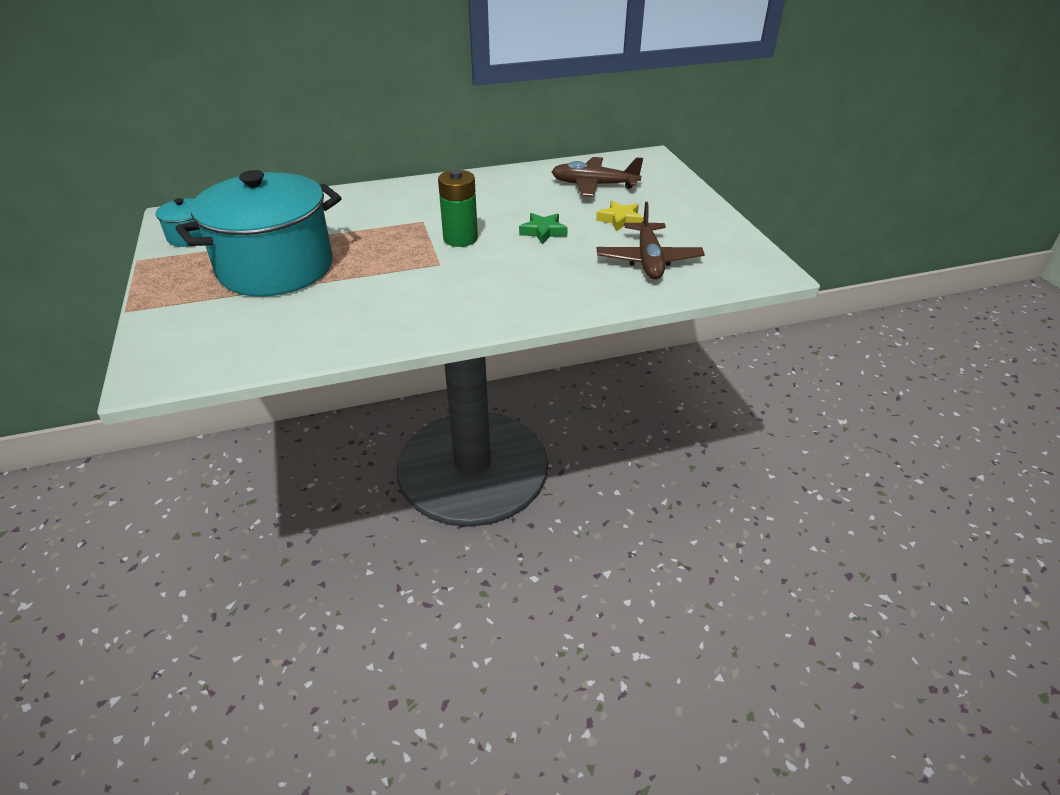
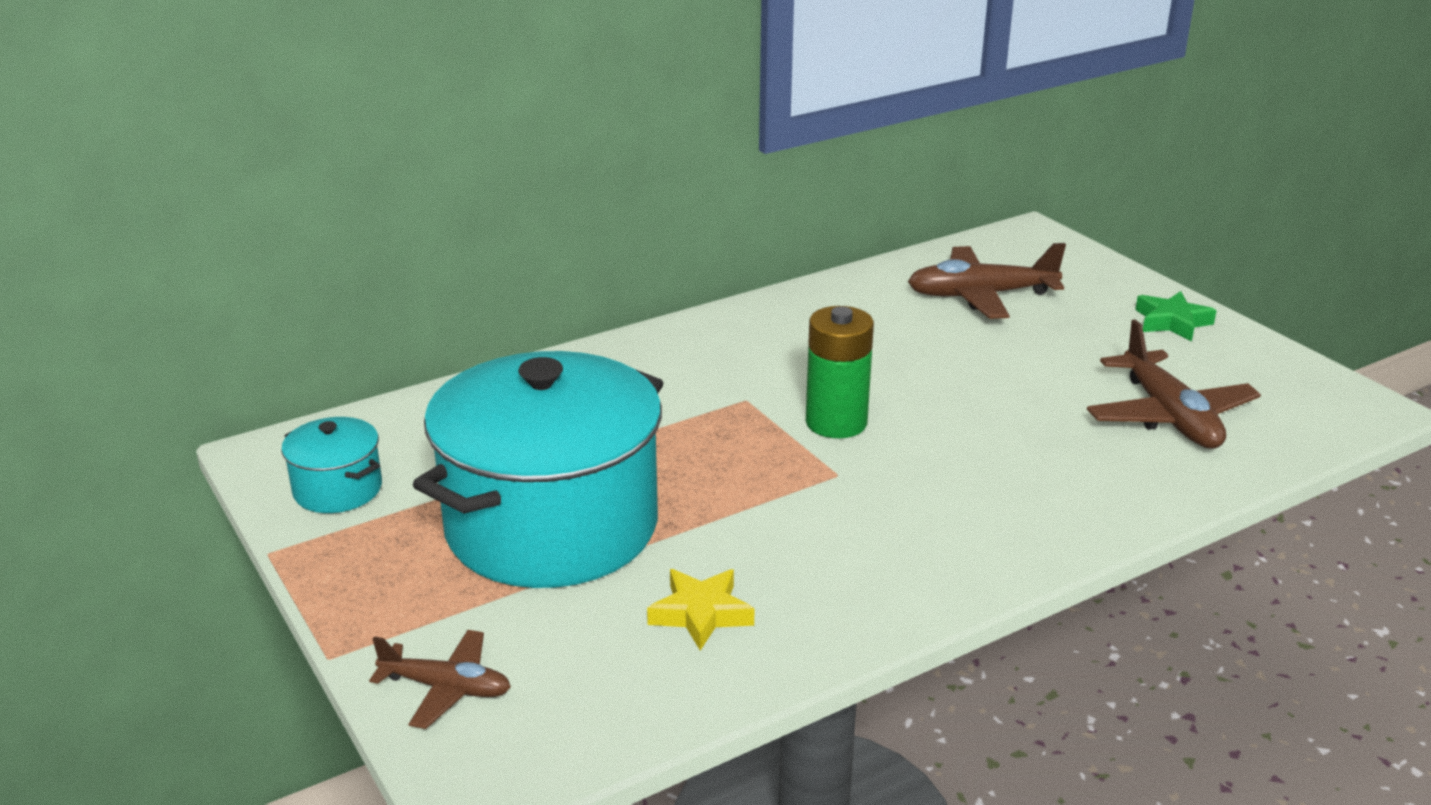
camera: 15 degrees left, 10 degrees down
green star [519,213,568,245] -> green star moved to [1135,291,1217,341]
yellow star [596,201,643,231] -> yellow star moved to [647,569,755,651]
none -> brown plane [369,630,511,729]

